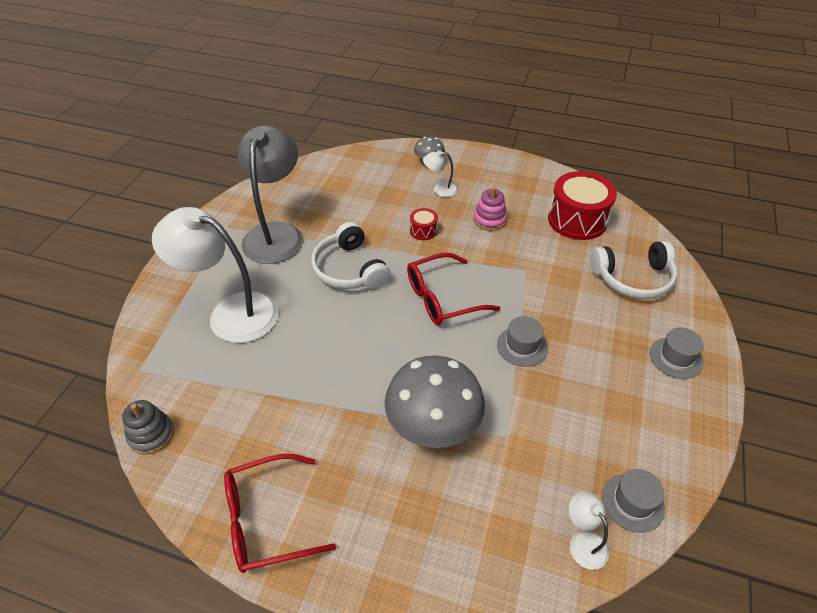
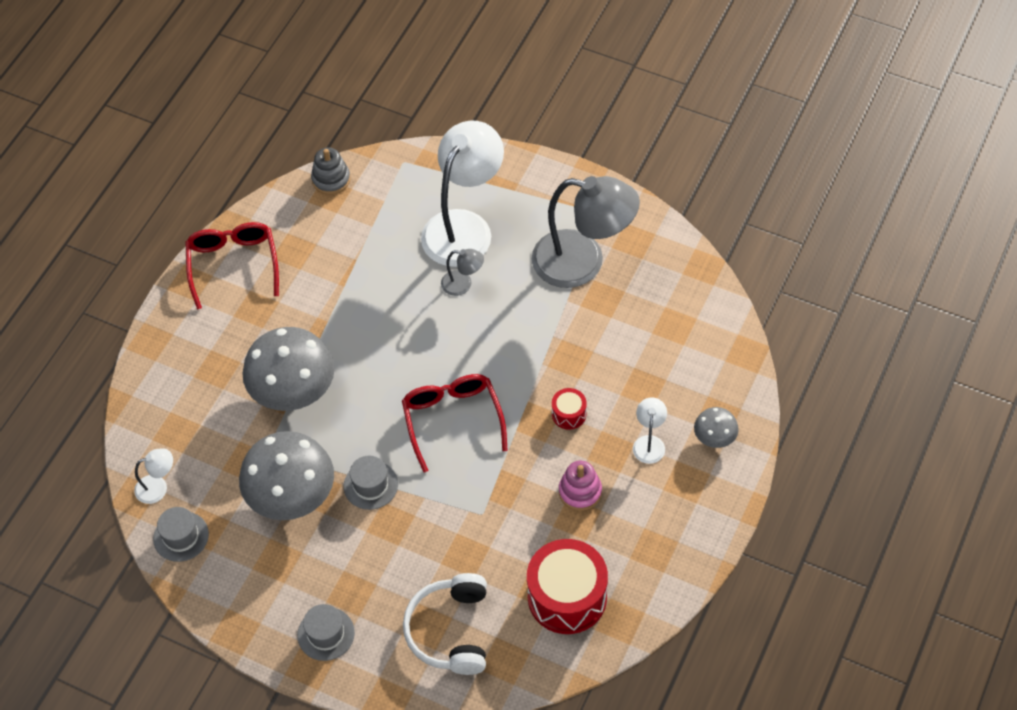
camera: 100 degrees right, 10 degrees up
white headphones [311,222,390,289] -> none
none -> grey mushroom [239,431,334,520]
none -> grey lamp [441,249,484,296]

